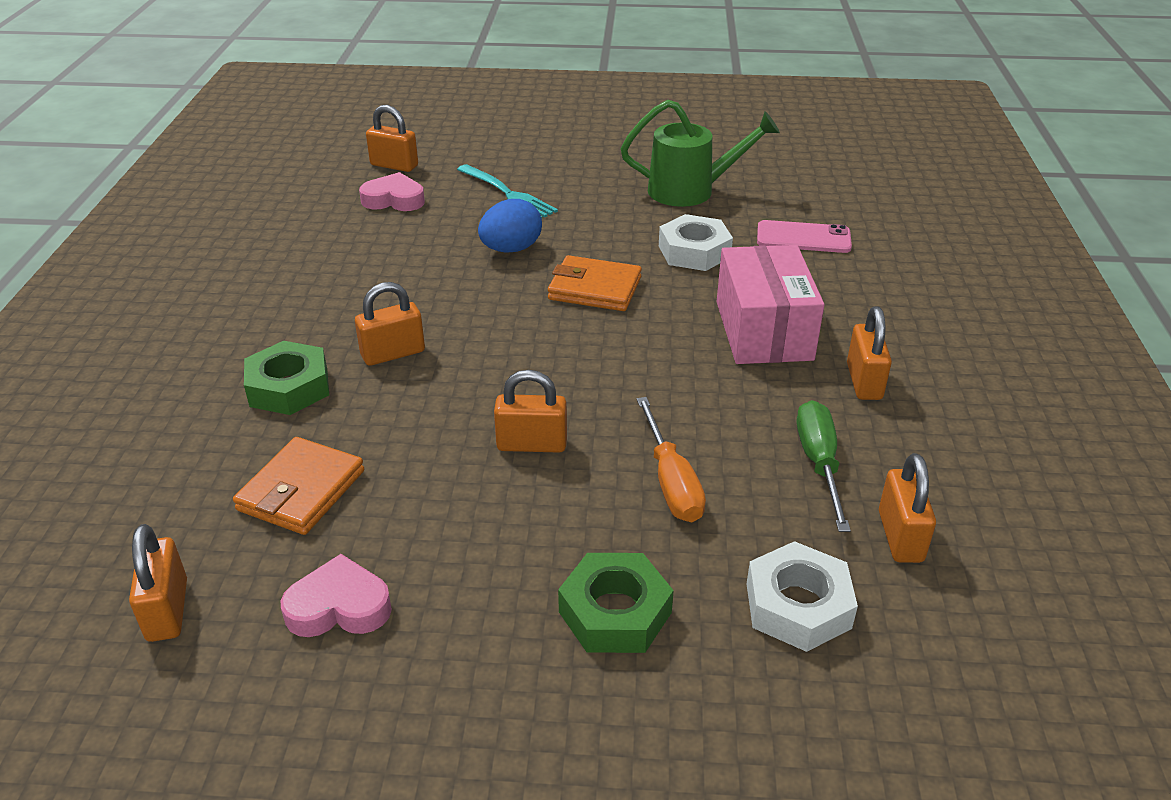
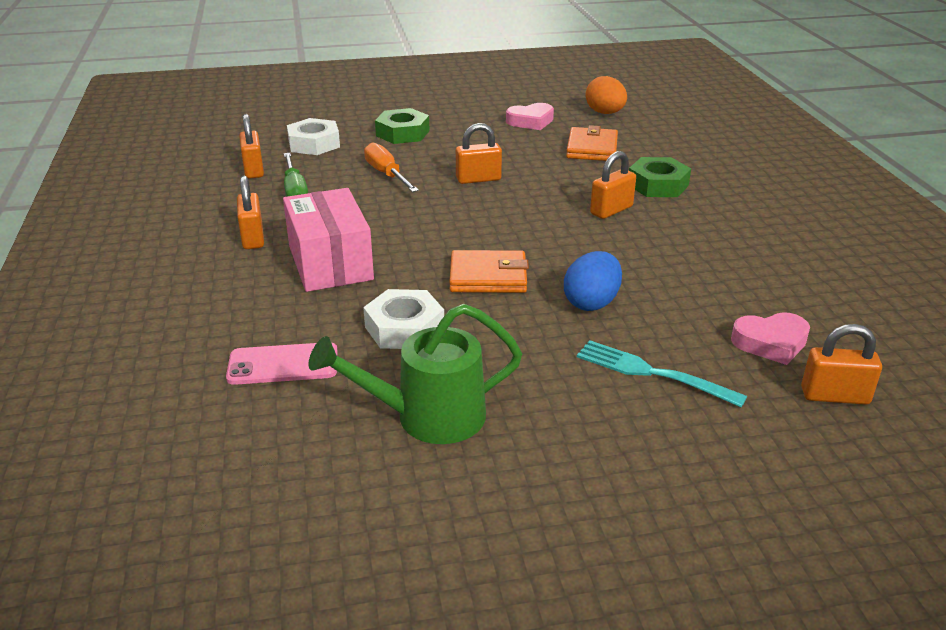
camera: 165 degrees right, 5 degrees down
orange padlock [129,524,187,642] -> orange egg [586,76,627,114]

